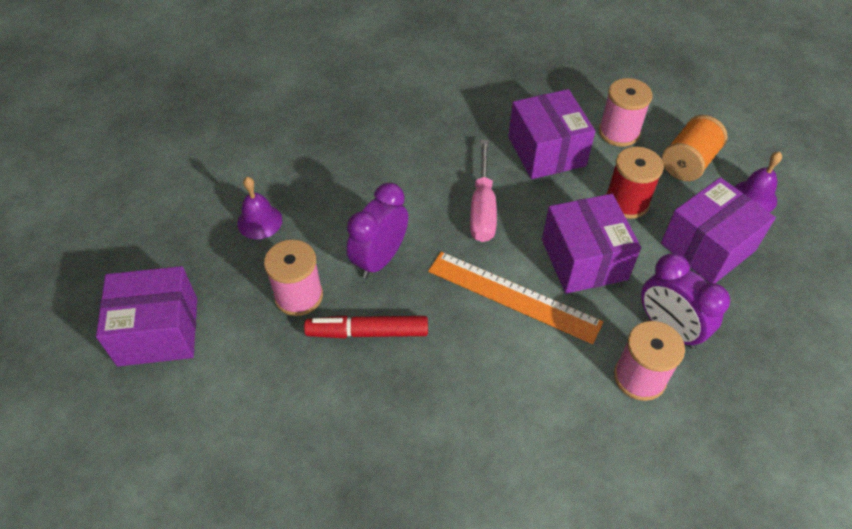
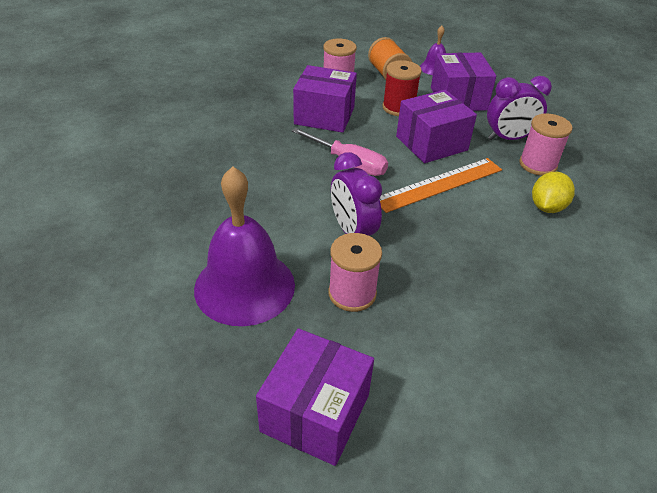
camera: 60 degrees left, 10 degrees down
purple bell [237,177,282,239] -> purple bell [194,166,295,326], size x2.11
red marker [304,316,428,338] -> none
purple box [542,194,641,294] -> purple box turned 45 degrees counterclockwise [396,90,477,163]
none -> yellow lemon [532,172,575,213]

